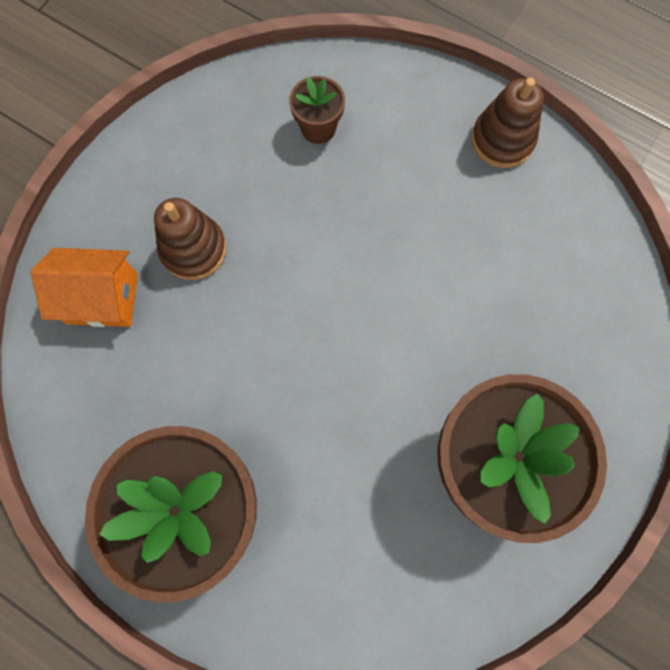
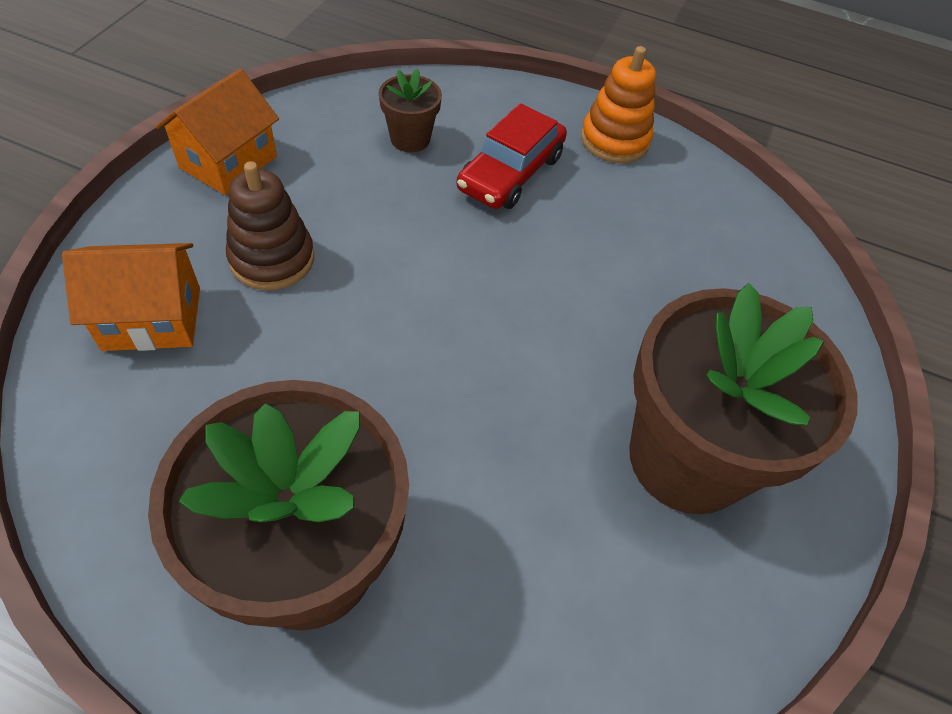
camera: 15 degrees left, 20 degrees down
brown stacking toy [471,77,544,168] -> orange stacking toy [581,46,656,163]
none -> orange house [155,69,279,195]
none -> red car [456,103,567,209]

